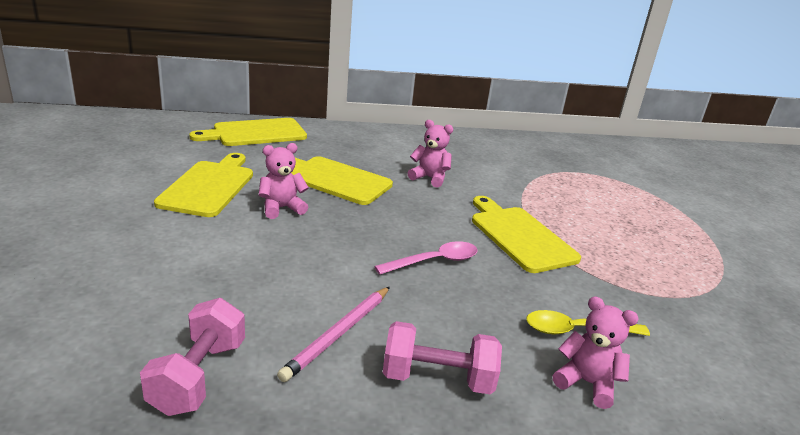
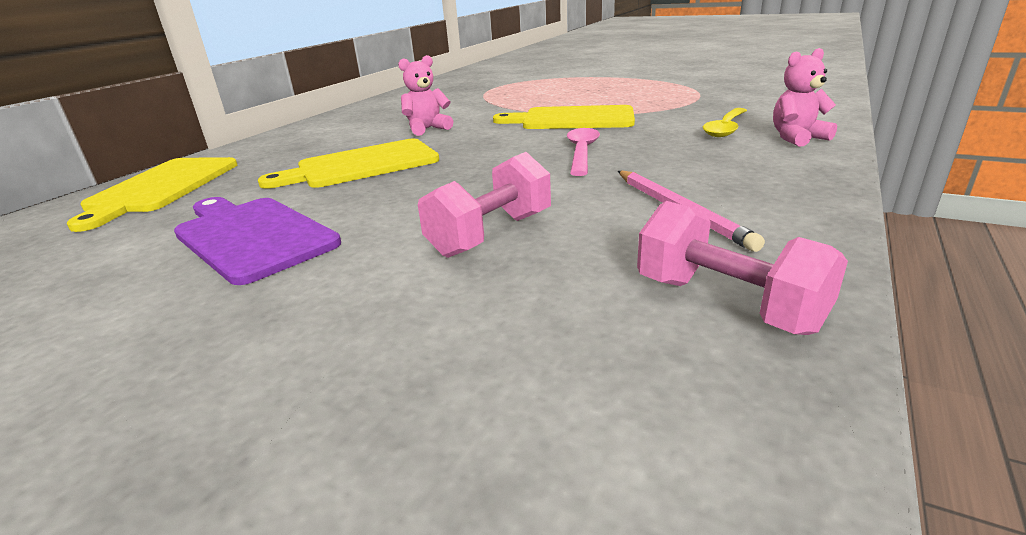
camera: 50 degrees left, 0 degrees up
yellow cutting board [154,153,253,217] -> purple cutting board [174,197,341,285]
pink teddy bear [259,143,309,219] -> none
pink dumbbell [383,321,502,394] -> pink dumbbell moved to [418,152,551,258]

